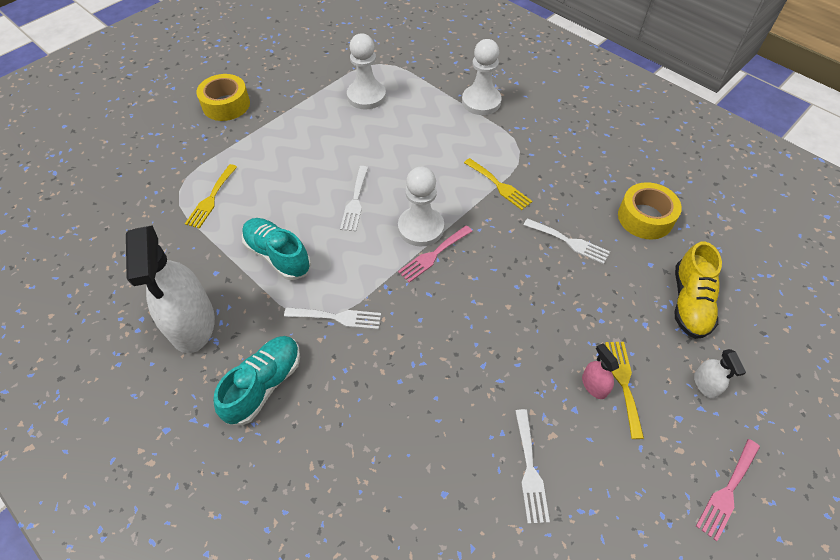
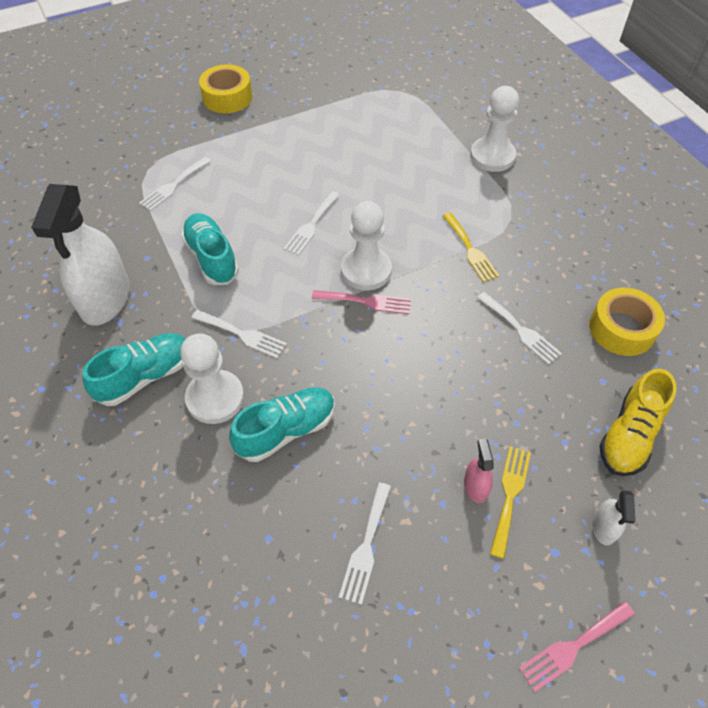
camera: 20 degrees right, 0 degrees up
yellow fork [185,164,237,229] -> white fork [139,157,211,211]
white pawn [347,33,386,109] -> white pawn moved to [180,334,244,424]
pink fork [398,225,473,283] -> pink fork turned 150 degrees counterclockwise [312,290,411,314]
none -> turquoise shoe [229,387,335,462]

